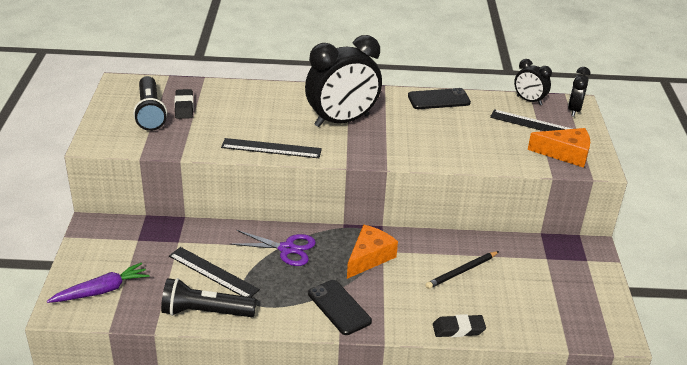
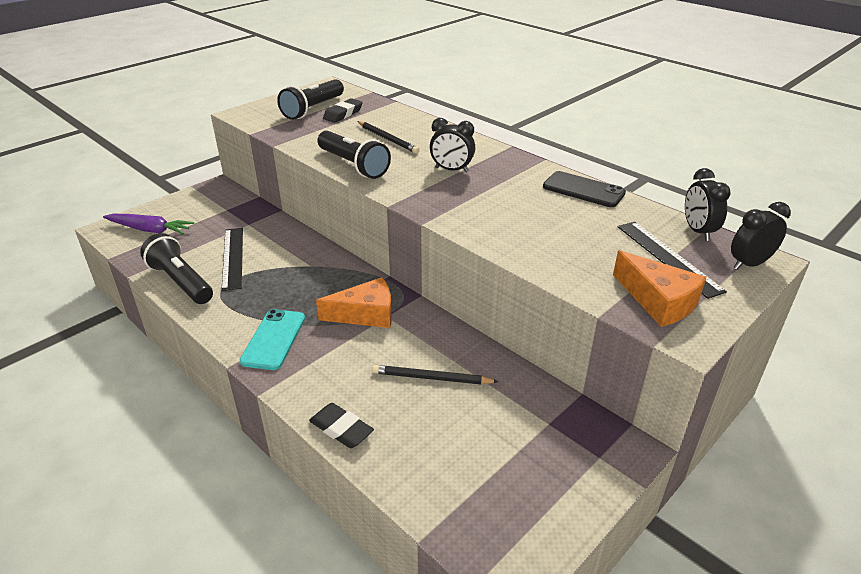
camera: 45 degrees right, 0 degrees up
black ruler [221,138,322,158] -> black flashlight [317,131,391,179]
purple scissors [230,230,316,266] -> none
black clock [305,35,382,127] -> black clock [430,118,475,173], size x0.50
black phone [308,280,372,335] -> turquoise phone [240,309,305,370]
none -> black pencil [357,121,419,154]

